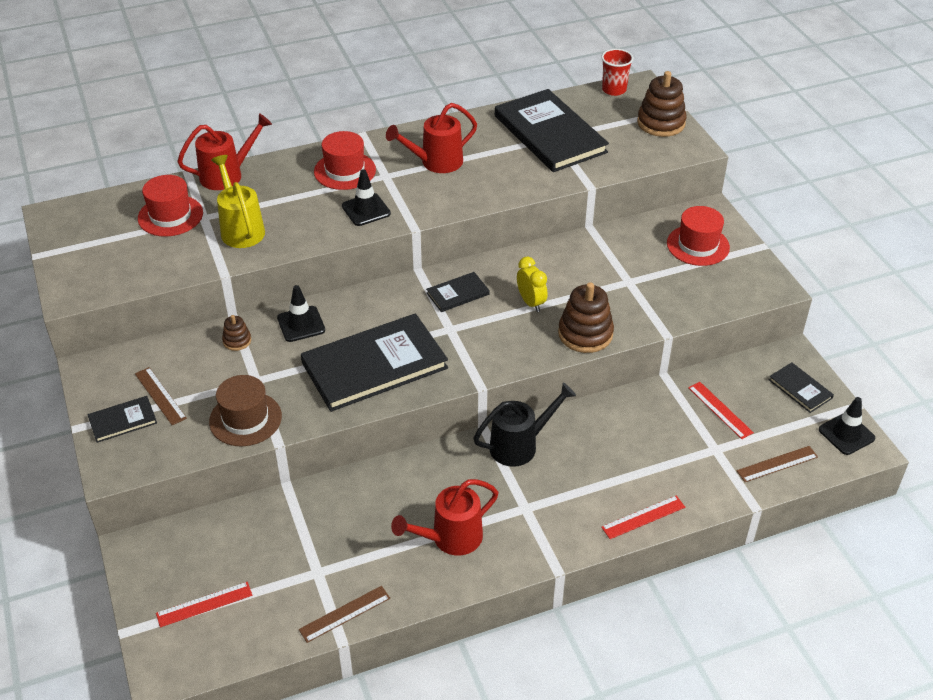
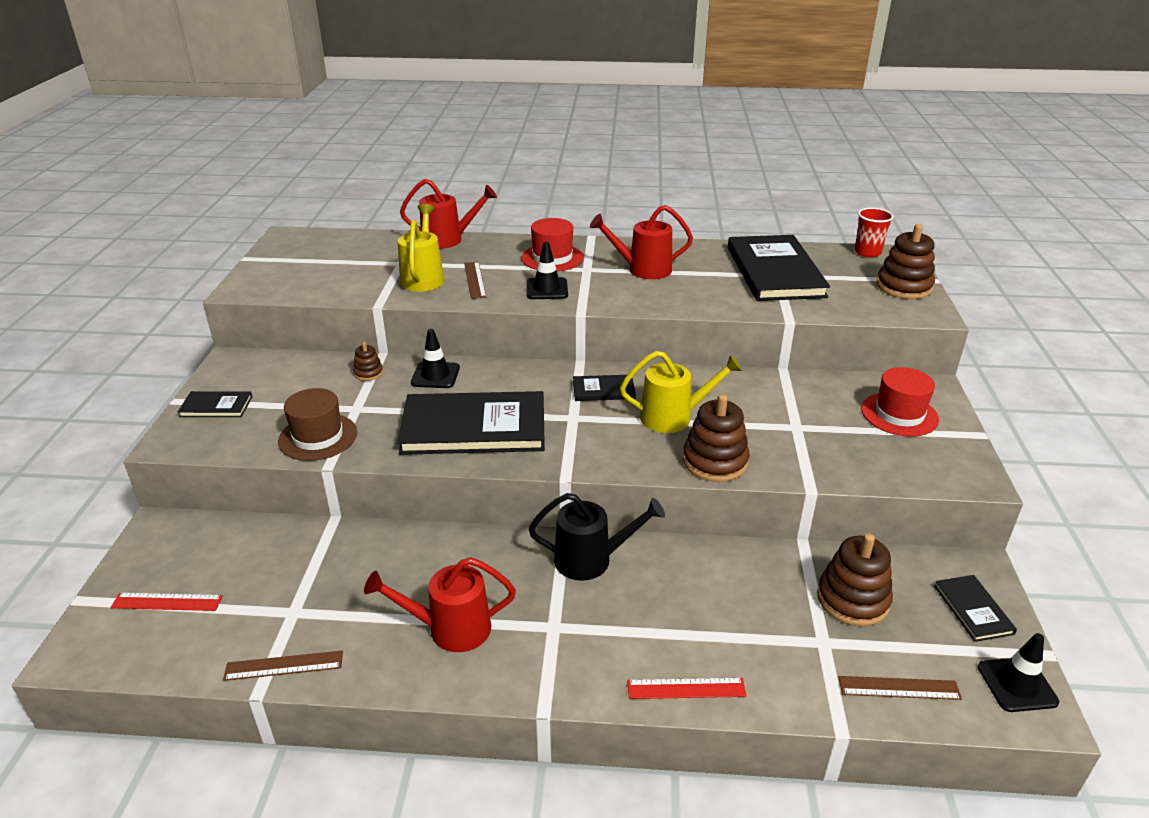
camera: 25 degrees right, 10 degrees down
brown ruler [135,367,187,425] -> brown ruler moved to [464,262,486,299]
red hat [138,175,203,236] -> none
yellow clock [517,257,547,312] -> yellow watering can [620,351,742,433]
red ruler [688,382,754,439] -> brown stacking toy [817,534,893,626]

